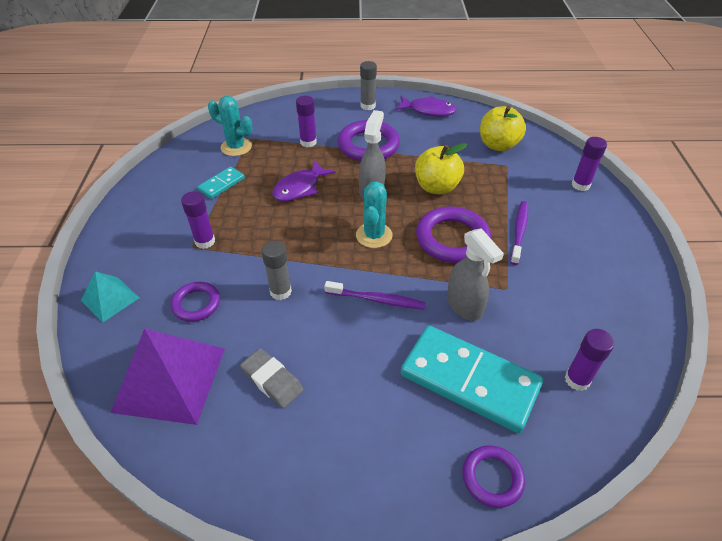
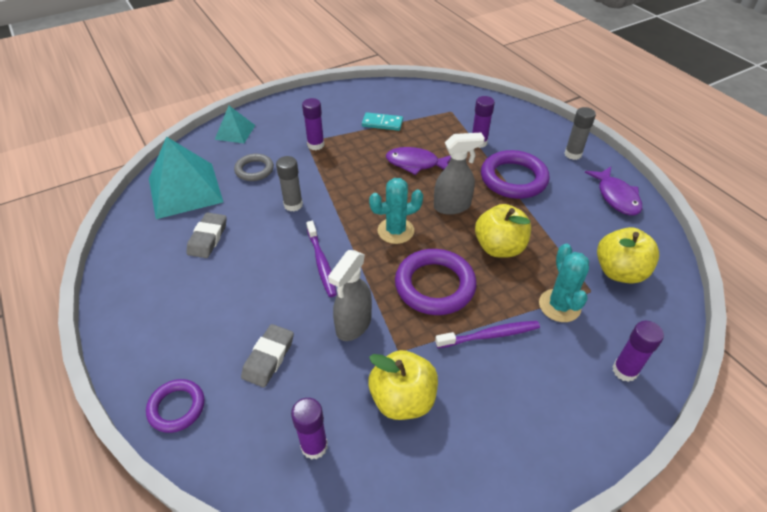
camera: 60 degrees right, 0 degrees up
purple pyramid [110,328,225,425] -> turquoise pyramid [149,137,223,219]
purple ring [171,282,220,322] -> grey ring [234,154,274,181]
turquoise cactus [208,96,252,156] -> turquoise cactus moved to [539,244,589,322]
turquoise domino [401,326,543,433] -> grey eraser [241,324,294,387]
none -> yellow apple [368,350,438,420]

